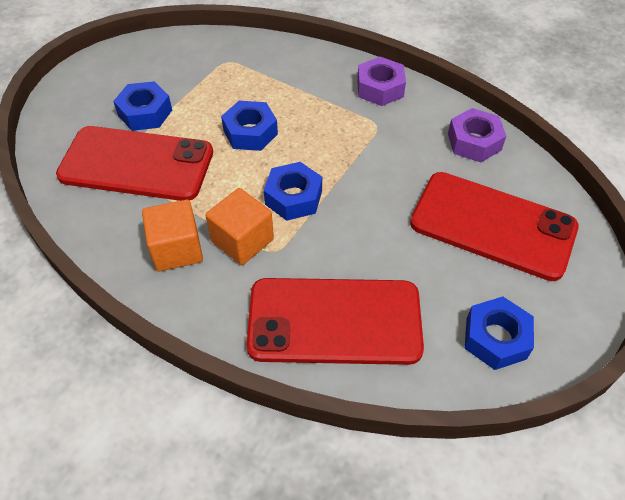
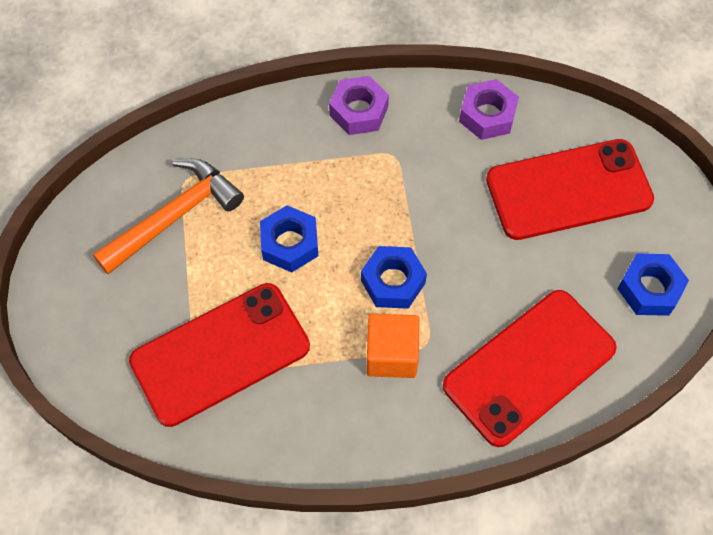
camera: 40 degrees left, 10 degrees up
blue nut [113,81,172,131] -> none
orange cube [142,200,203,271] -> none
none -> orange hammer [93,158,244,274]

